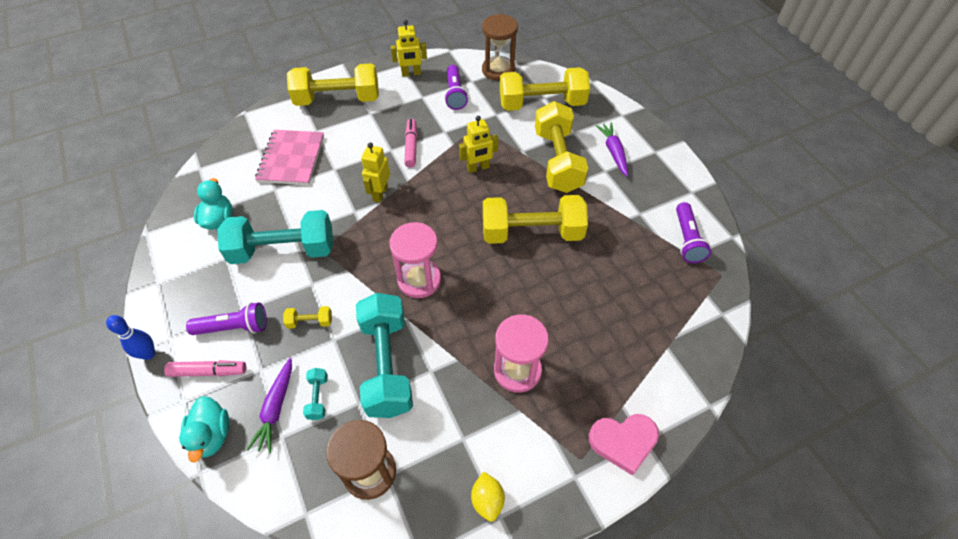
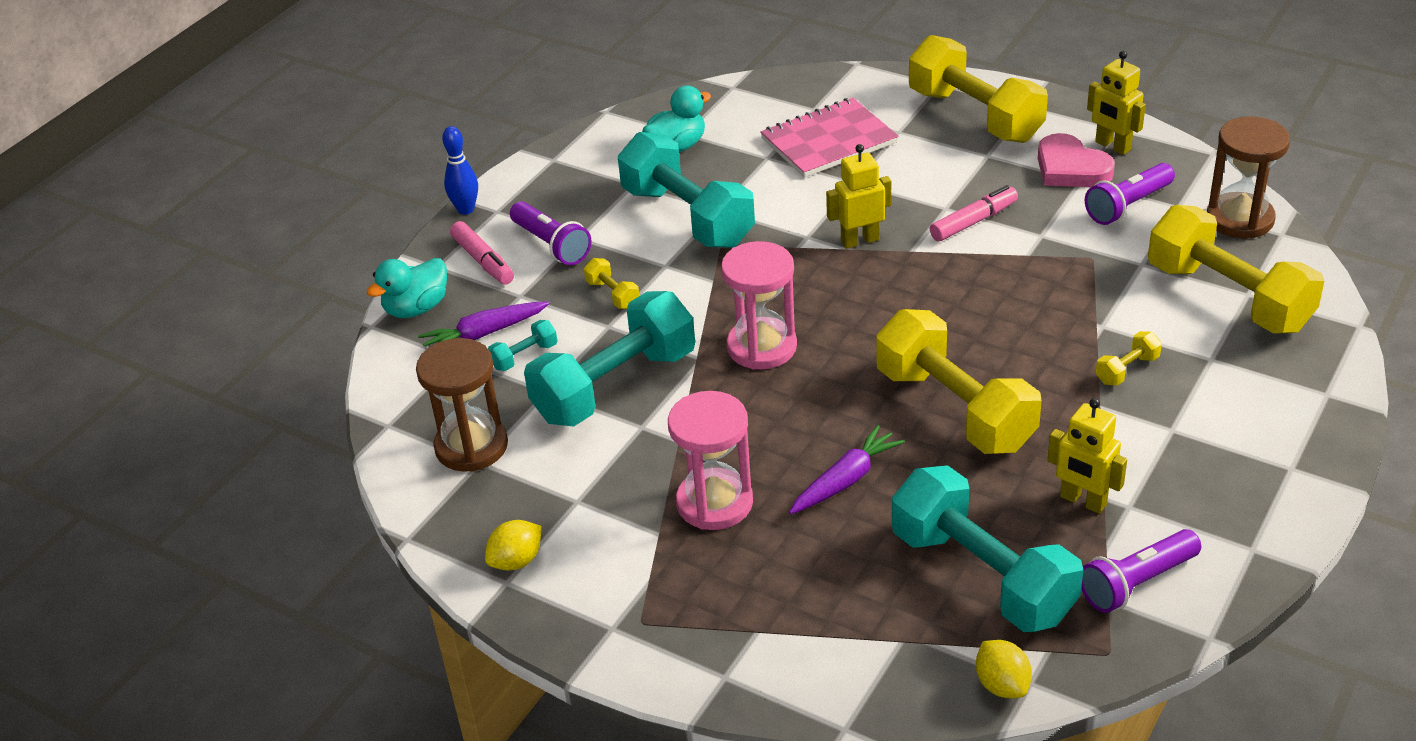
camera: 60 degrees right, 15 degrees down
yellow robot [459,116,498,173] -> yellow robot moved to [1047,398,1127,514]
yellow dumbbell [535,101,589,193] -> yellow dumbbell [1096,331,1162,386], size x0.41
pink heart [589,414,659,476] -> pink heart moved to [1038,133,1115,187]
purple carrot [595,122,628,177] -> purple carrot moved to [789,425,905,514]
none -> turquoise dumbbell [892,465,1084,632]
none -> yellow lemon [976,640,1032,698]

